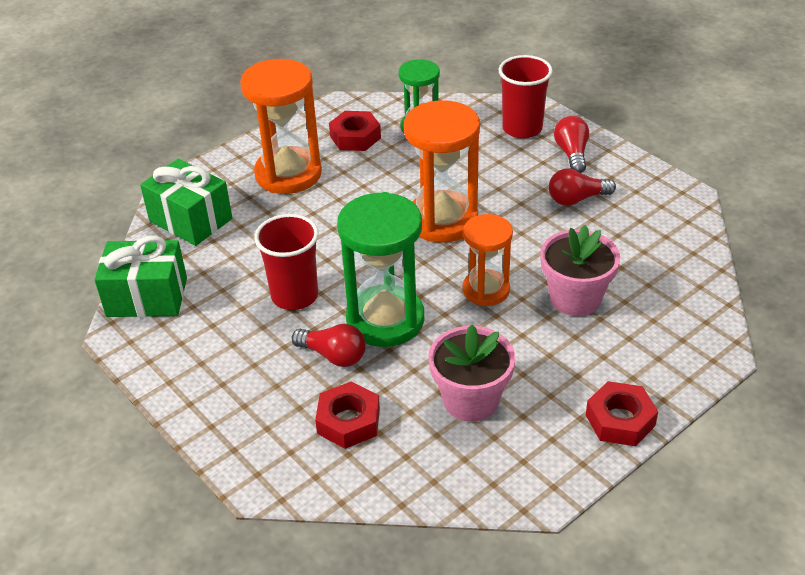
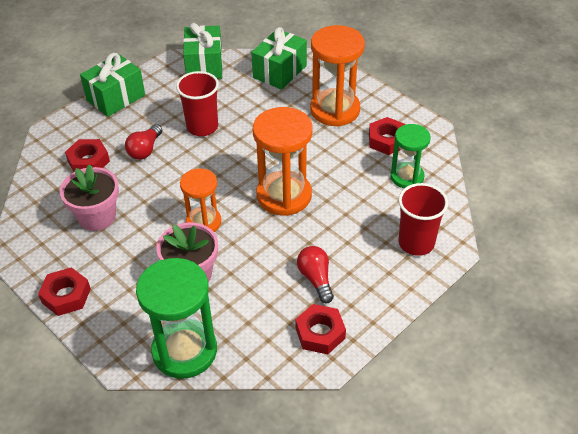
camera: 85 degrees right, 5 degrees up
green hourglass [337,192,424,347] -> green hourglass moved to [136,258,217,379]
red light bulb [554,116,589,173] -> none
none -> green gift [80,53,145,117]
none -> red nut [295,304,346,354]

